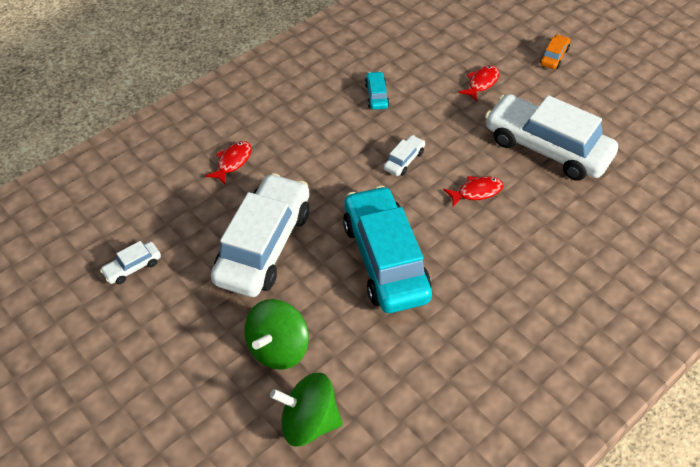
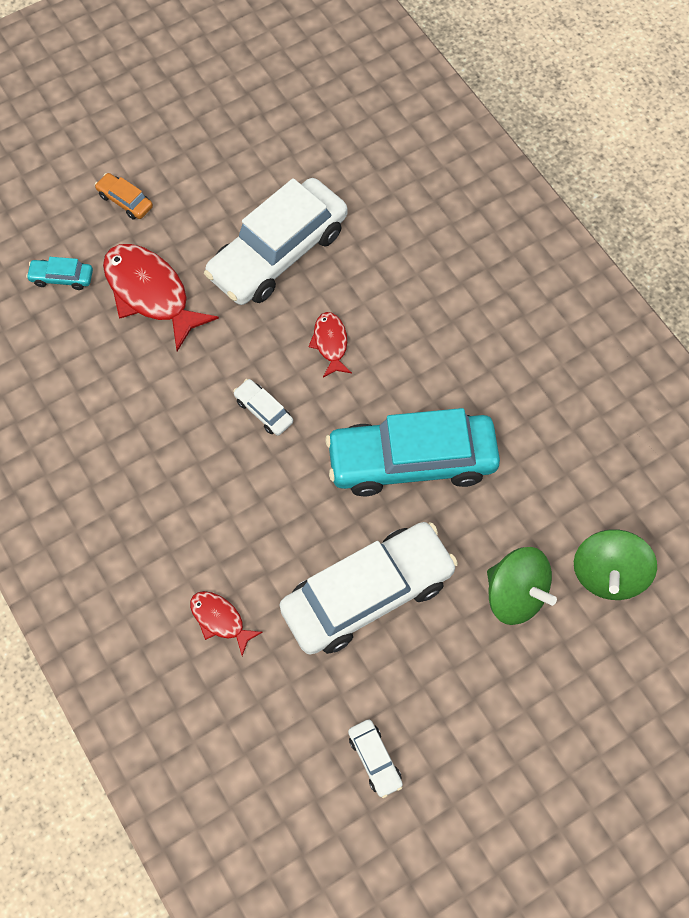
camera: 80 degrees left, 15 degrees up
white car [211,173,309,297] -> white car turned 120 degrees clockwise [280,522,458,655]
turquoise car [365,71,389,110] -> turquoise car moved to [26,257,93,290]
red fish [458,65,499,101] -> red fish [103,244,219,351], size x1.91

